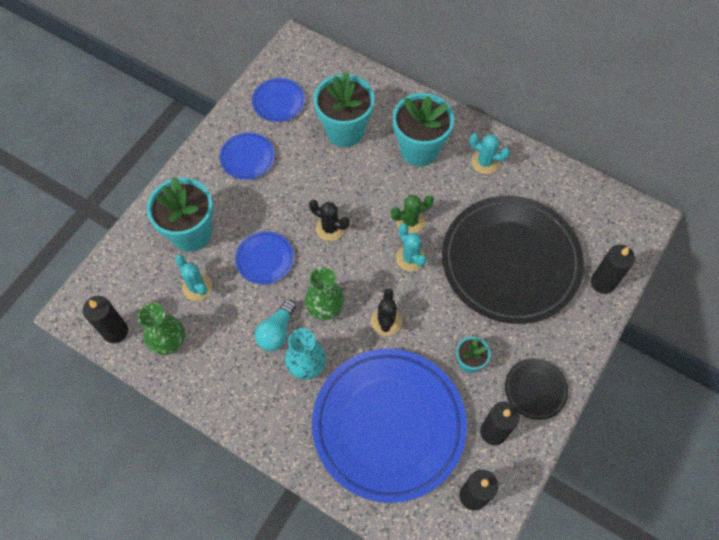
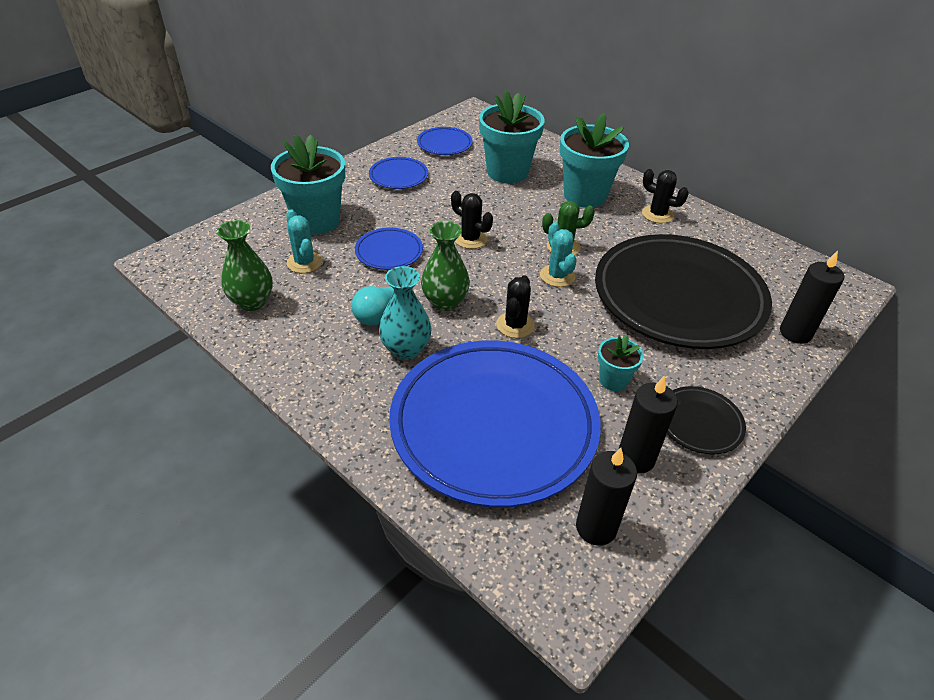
camera: 10 degrees right, 20 degrees down
black candle [83,296,128,343] -> none
turquoise cactus [469,134,510,174] -> black cactus [642,169,689,223]

